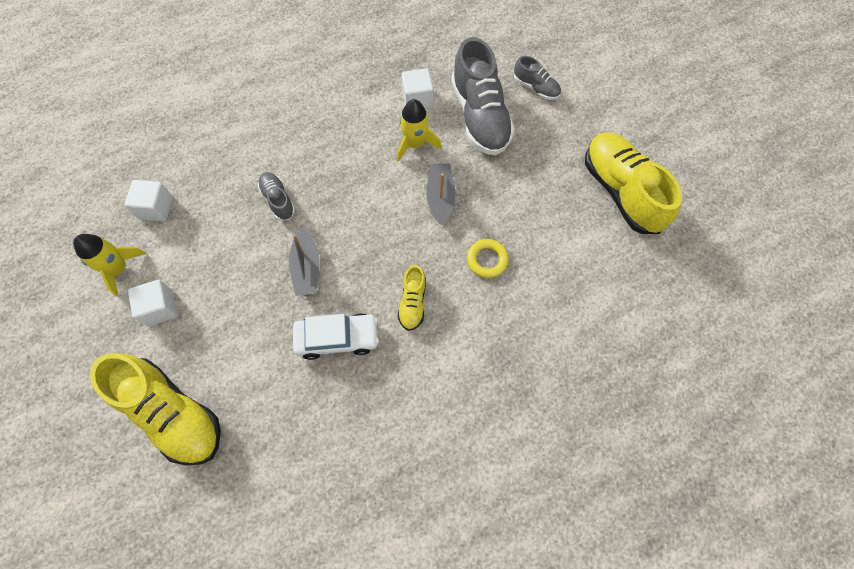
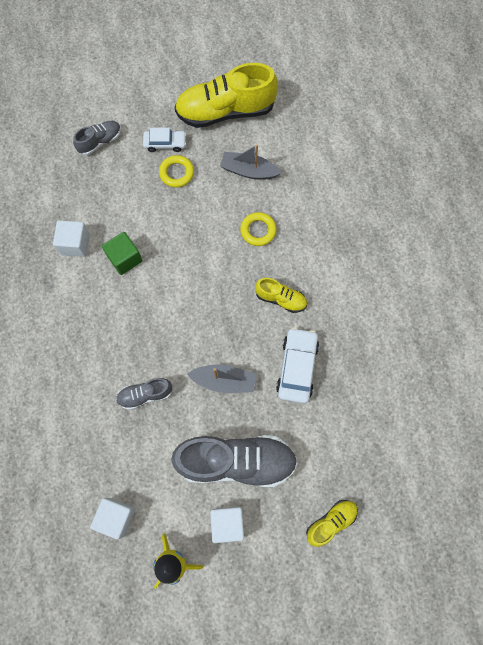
camera: 75 degrees left, 5 degrees up
yellow shoe [90,353,221,465] -> yellow shoe [306,500,358,547], size x0.49
yellow rocket [397,99,442,162] -> green cube [102,232,143,275]
grey boat [426,164,456,226] -> grey boat moved to [220,145,282,180]
grey shoe [451,37,515,155] -> grey shoe moved to [171,435,298,487]
none -> white car [143,128,187,152]
none -> yellow ring [159,155,194,188]

